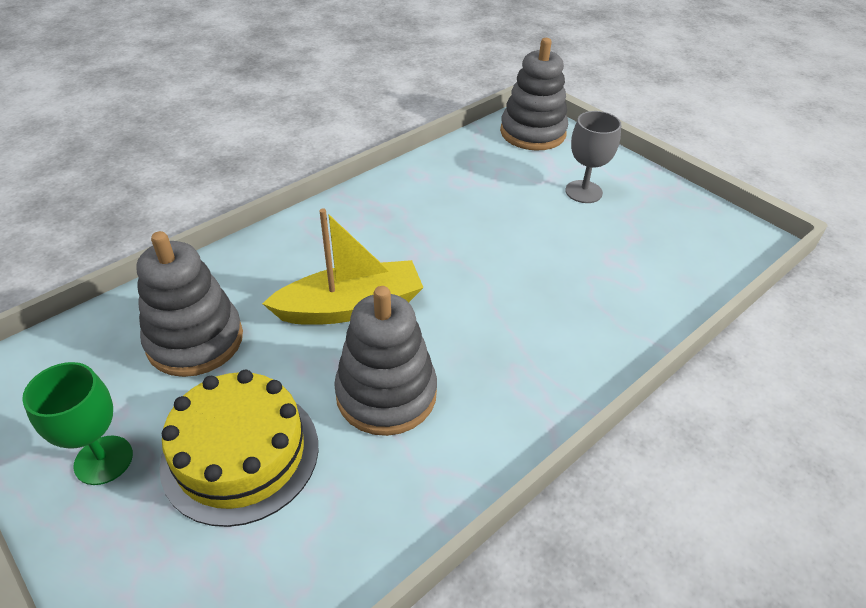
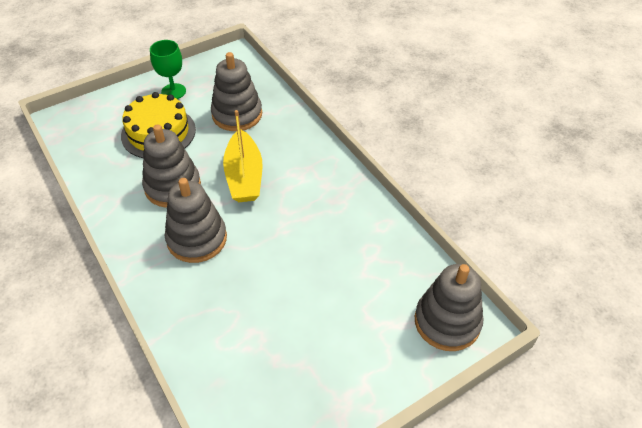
camera: 100 degrees right, 5 degrees up
grey goblet [565,111,621,203] -> none
none -> grey stacking toy [165,178,227,263]

